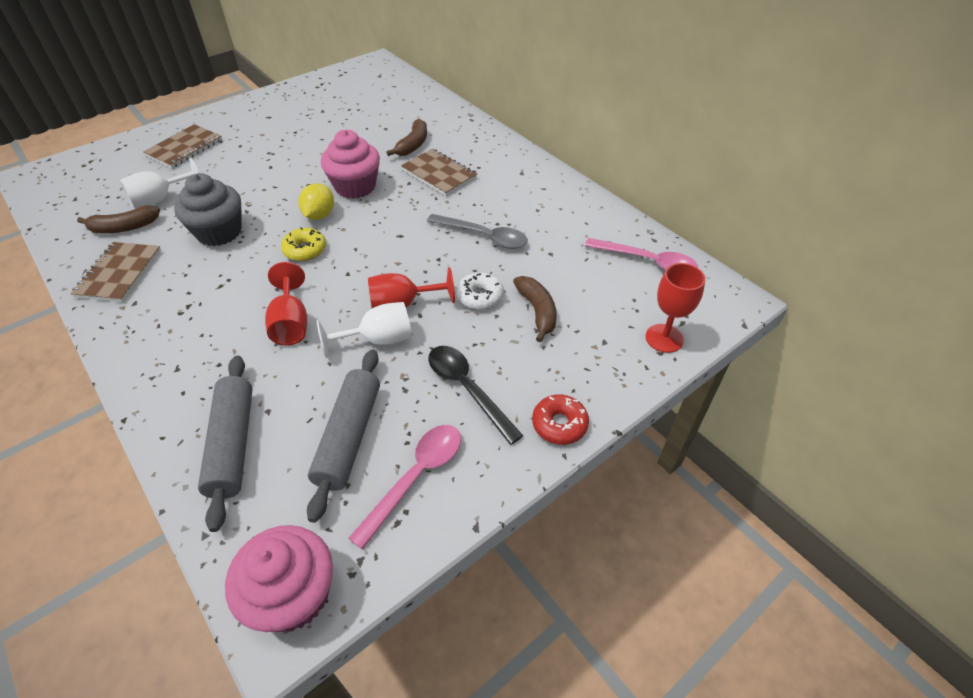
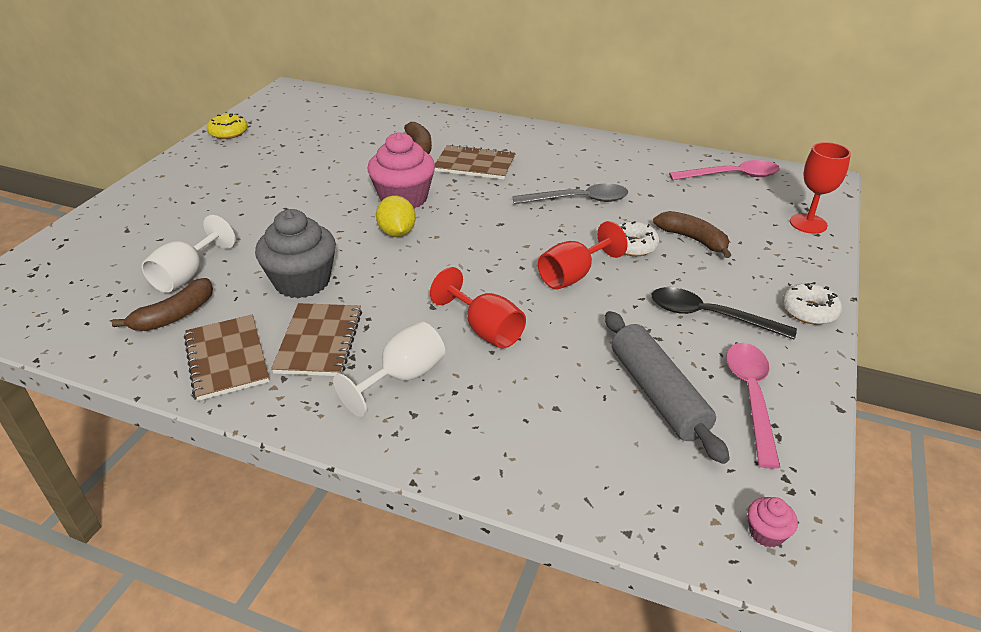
camera: 30 degrees left, 10 degrees down
brown notebook [143,124,222,168] -> brown notebook moved to [271,303,362,376]
grey rolling pin [198,356,253,532] -> none
pink cupcake [225,525,333,632] -> pink cupcake [748,497,798,547], size x0.43
yellow donut [281,227,326,261] -> yellow donut moved to [206,114,248,139]
white goblet [317,302,412,358] -> white goblet moved to [333,322,445,417]
red donut [532,395,589,445] -> white donut [782,282,842,325]

